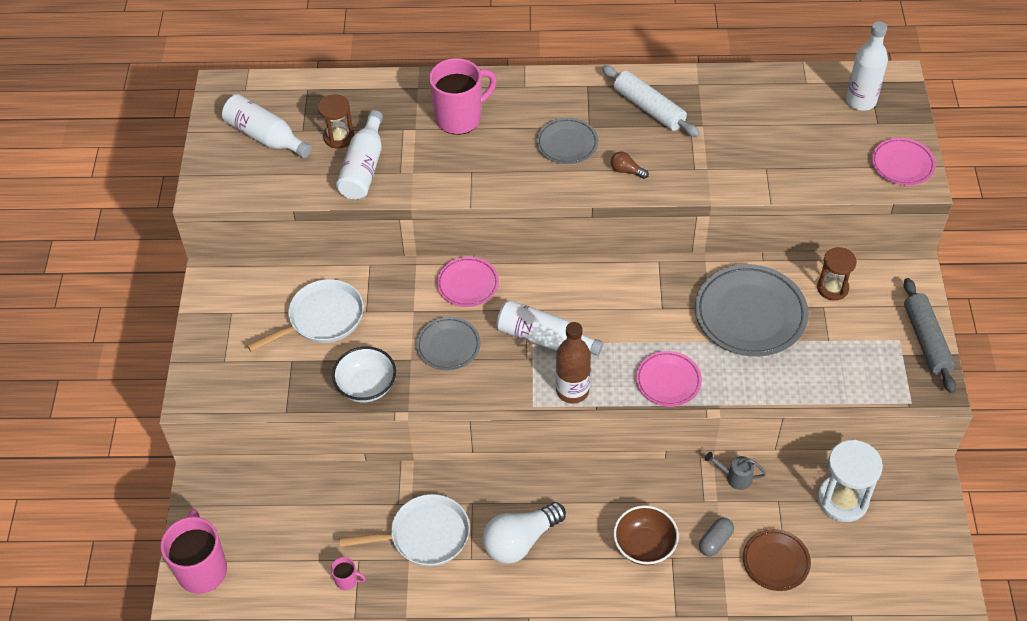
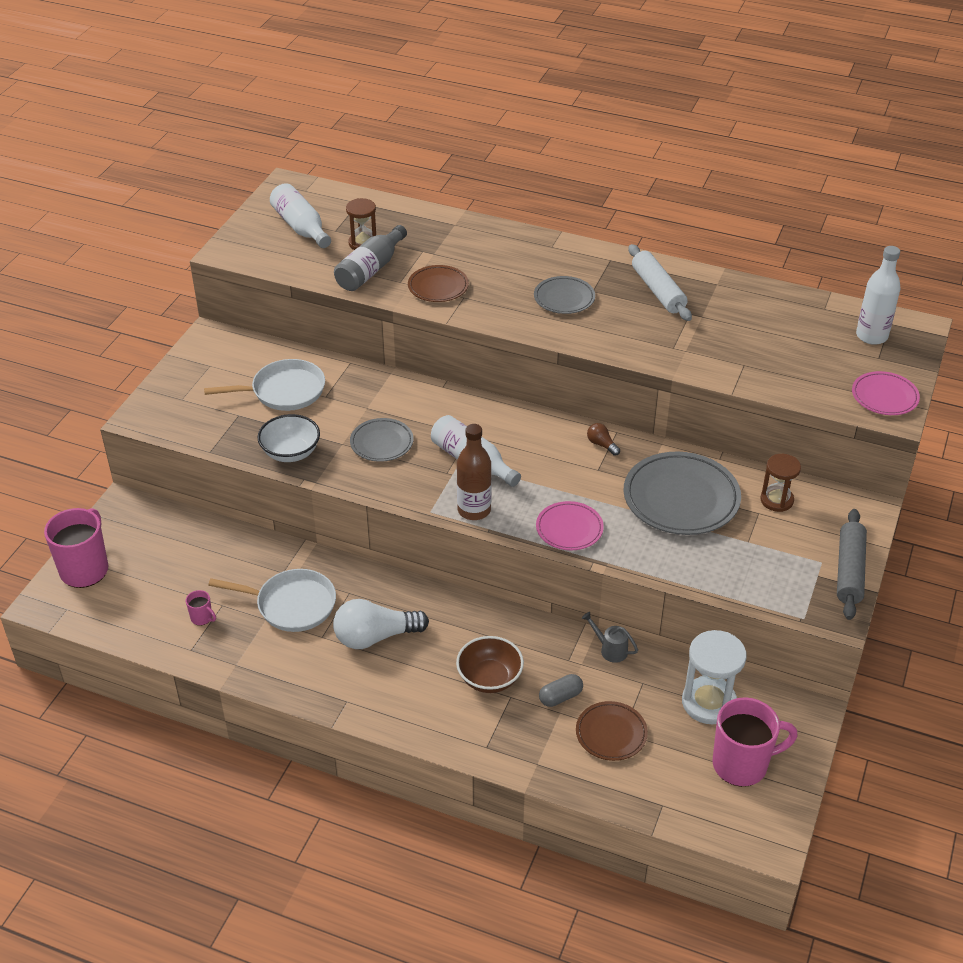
camera: 20 degrees right, 10 degrees down
white bottle [336,110,383,199] -> grey bottle [334,225,407,291]
pink mug [429,58,497,135] -> pink mug moved to [713,697,798,787]
pink plate [437,257,499,307] -> none
brown light bulb [611,151,649,179] -> brown light bulb moved to [587,423,620,456]
none -> brown plate [408,265,469,302]

